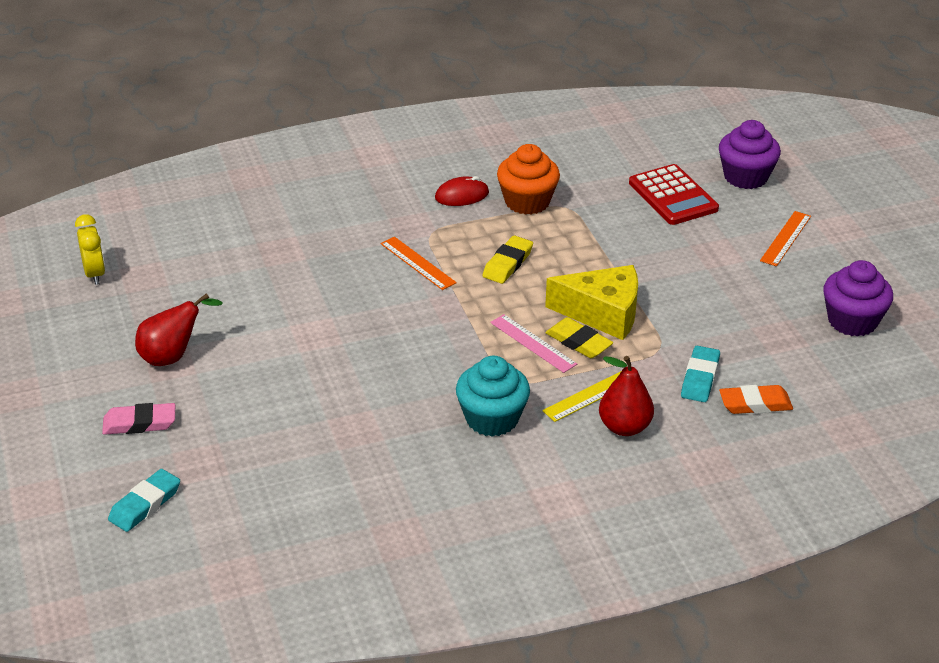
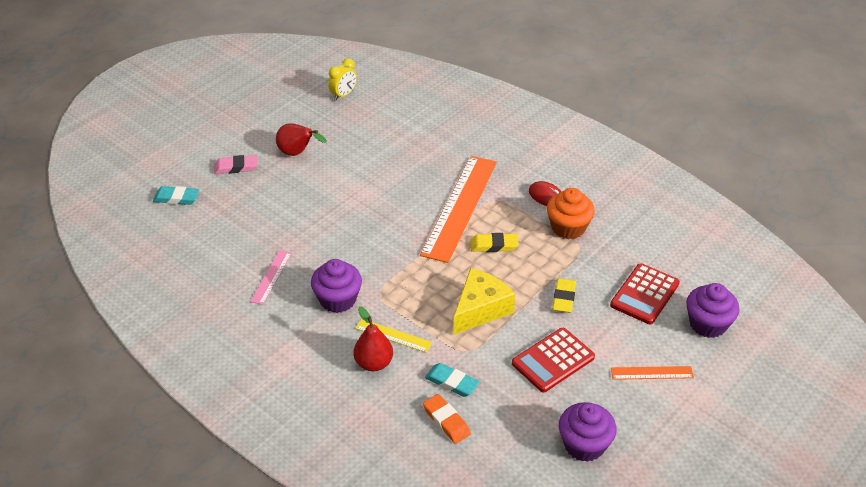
camera: 60 degrees right, 5 degrees up
pink eraser [102,403,175,435] -> pink eraser turned 60 degrees counterclockwise [214,155,258,174]
orange ruler [381,237,457,290] -> orange ruler [420,156,497,263], size x2.24
turquoise cupcake [456,356,530,437] -> purple cupcake [311,259,362,313]
pink ruler [490,314,577,373] -> pink ruler moved to [250,250,292,305]
yellow cheese [545,265,638,340] -> yellow cheese turned 120 degrees counterclockwise [453,268,515,335]
yellow eraser [545,317,613,358] -> yellow eraser moved to [552,278,576,313]
turquoise eraser [681,346,720,402] -> turquoise eraser turned 45 degrees clockwise [425,363,479,397]
none -> red calculator [512,328,595,392]

